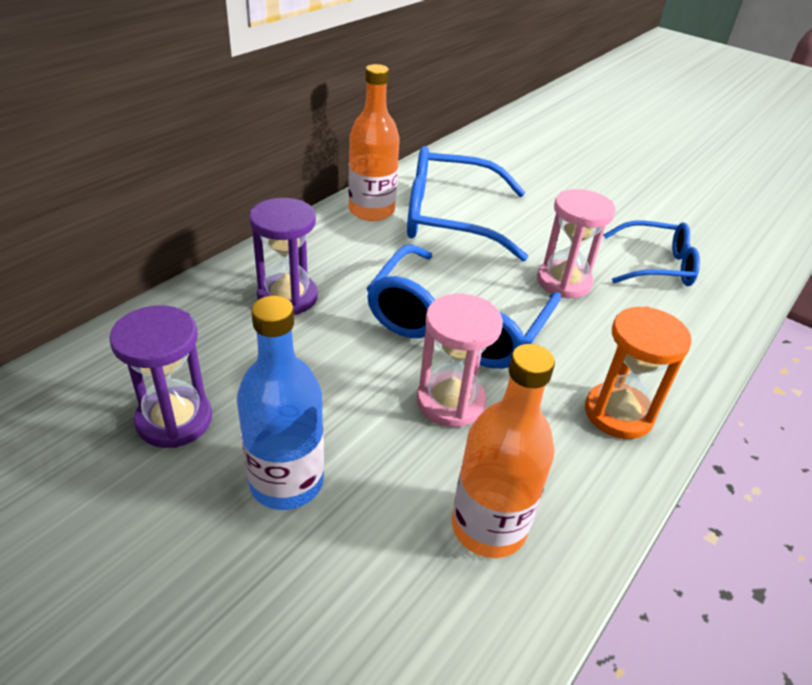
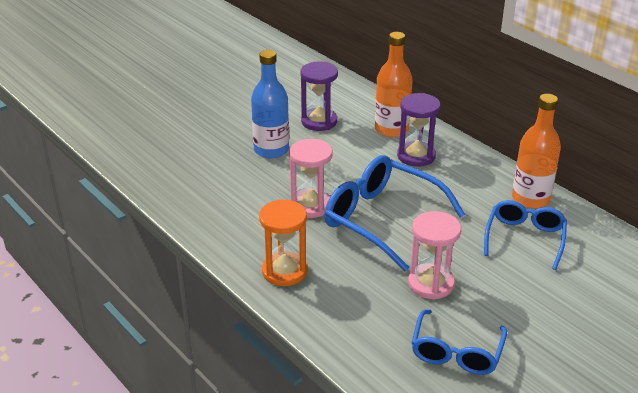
camera: 105 degrees right, 5 degrees down
blue glasses [407,146,528,261] -> blue glasses [484,200,567,270], size x0.62
orange bottle [452,344,555,558] -> orange bottle moved to [375,32,413,138]

